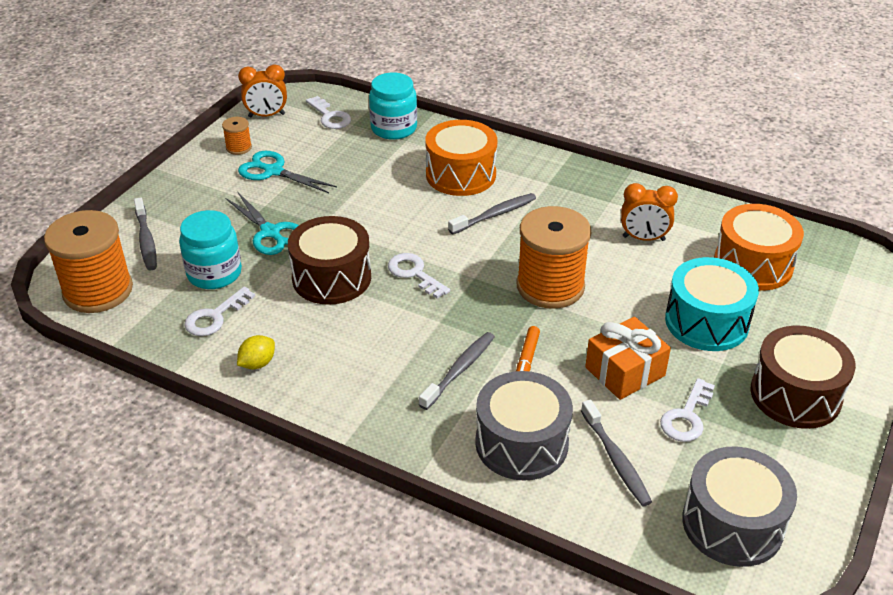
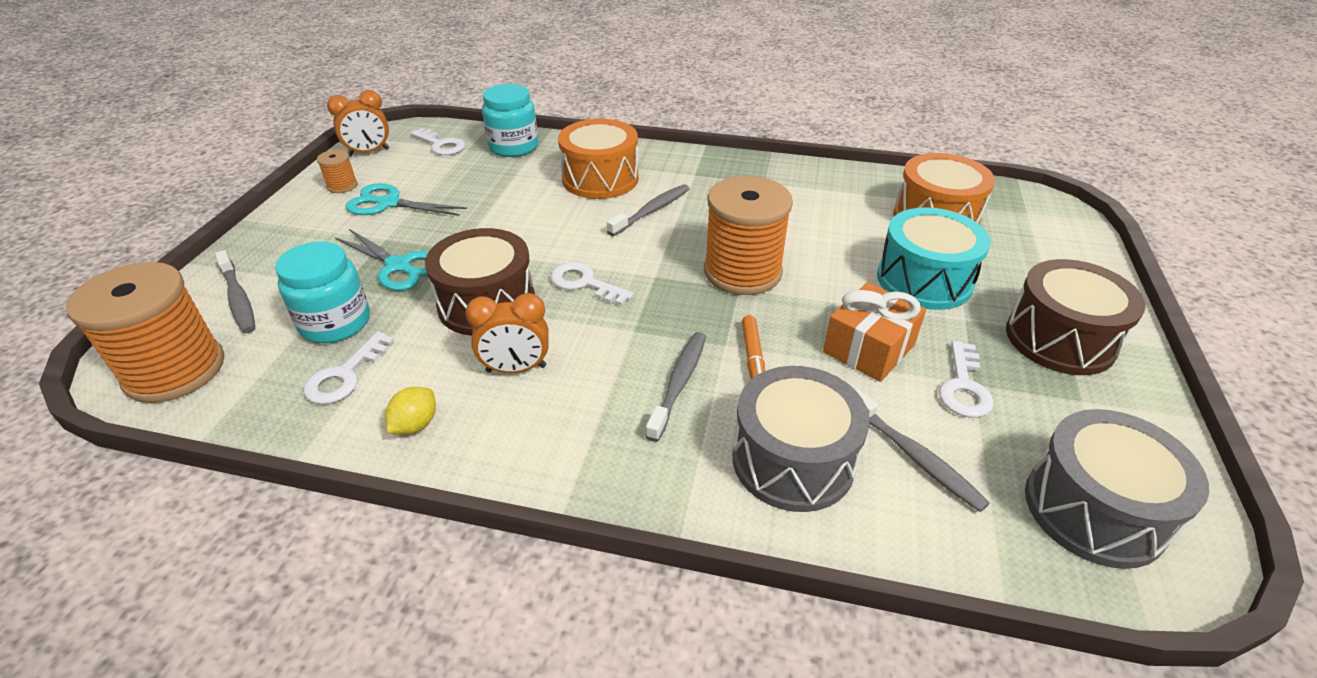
camera: 15 degrees left, 0 degrees up
orange clock [621,183,678,241] -> orange clock moved to [465,293,549,373]

